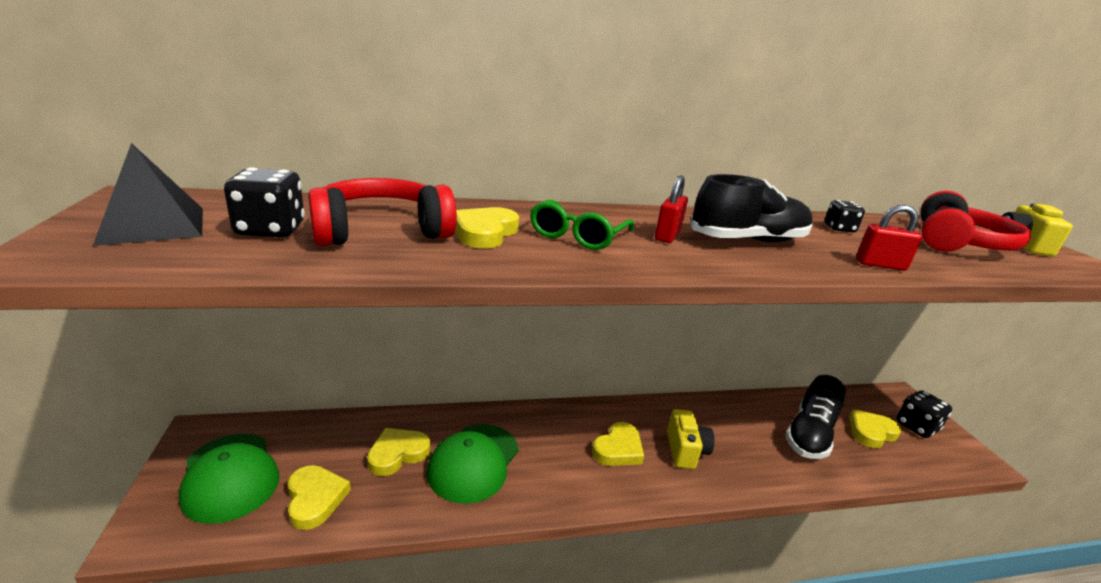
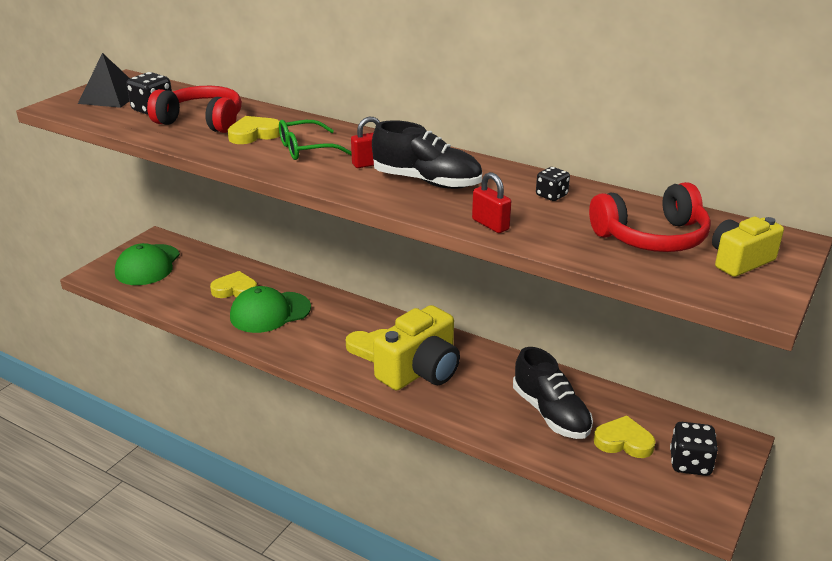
camera: 45 degrees right, 5 degrees up
yellow heart [287,465,351,530] -> none
yellow camera [667,409,715,469] -> yellow camera [373,305,460,390], size x1.74
black shoe [785,375,845,459] -> black shoe turned 105 degrees counterclockwise [513,347,593,439]

